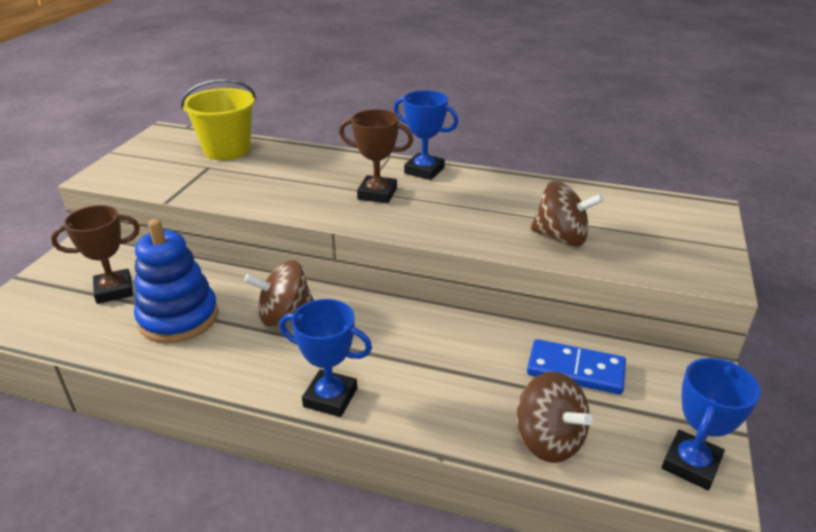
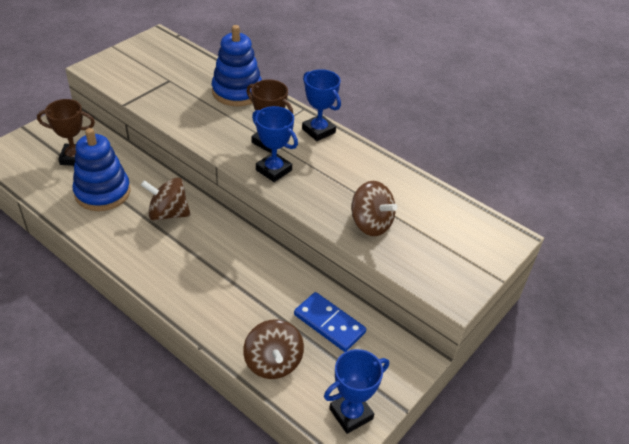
camera: 20 degrees right, 10 degrees up
yellow bucket [181,79,256,160] -> none
blue trophy [279,299,372,417] -> blue trophy moved to [252,106,298,182]
none -> blue stacking toy [212,25,262,106]

